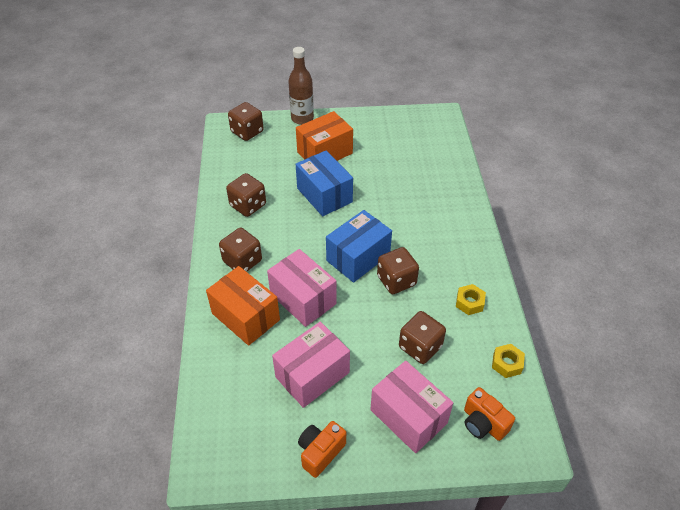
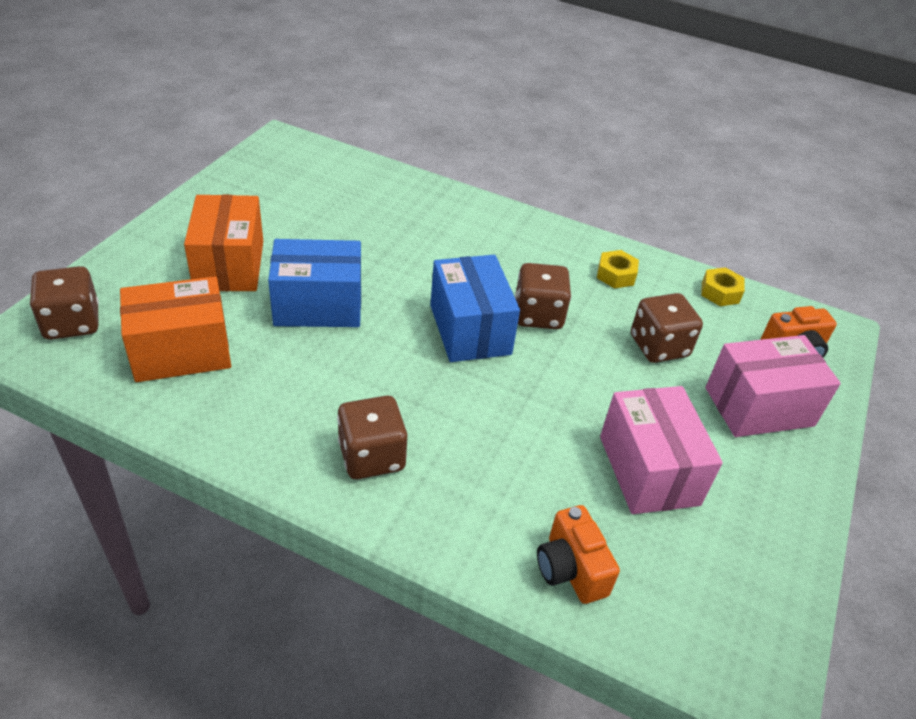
camera: 65 degrees left, 5 degrees down
orange box [206,266,280,346] -> orange box moved to [120,276,231,382]
brown dice [226,173,266,217] -> none
pink box [267,249,337,327] -> none
brown bottle [288,47,314,125] -> none
orange camera [298,421,346,478] -> orange camera moved to [537,505,620,604]

